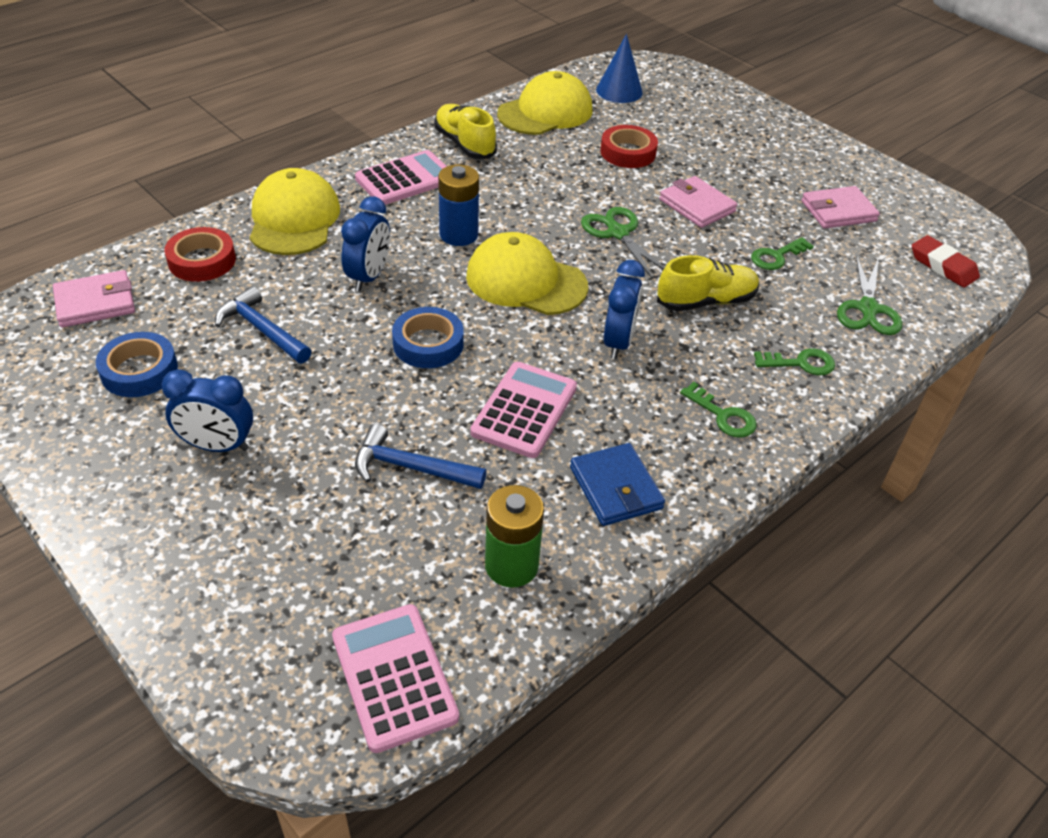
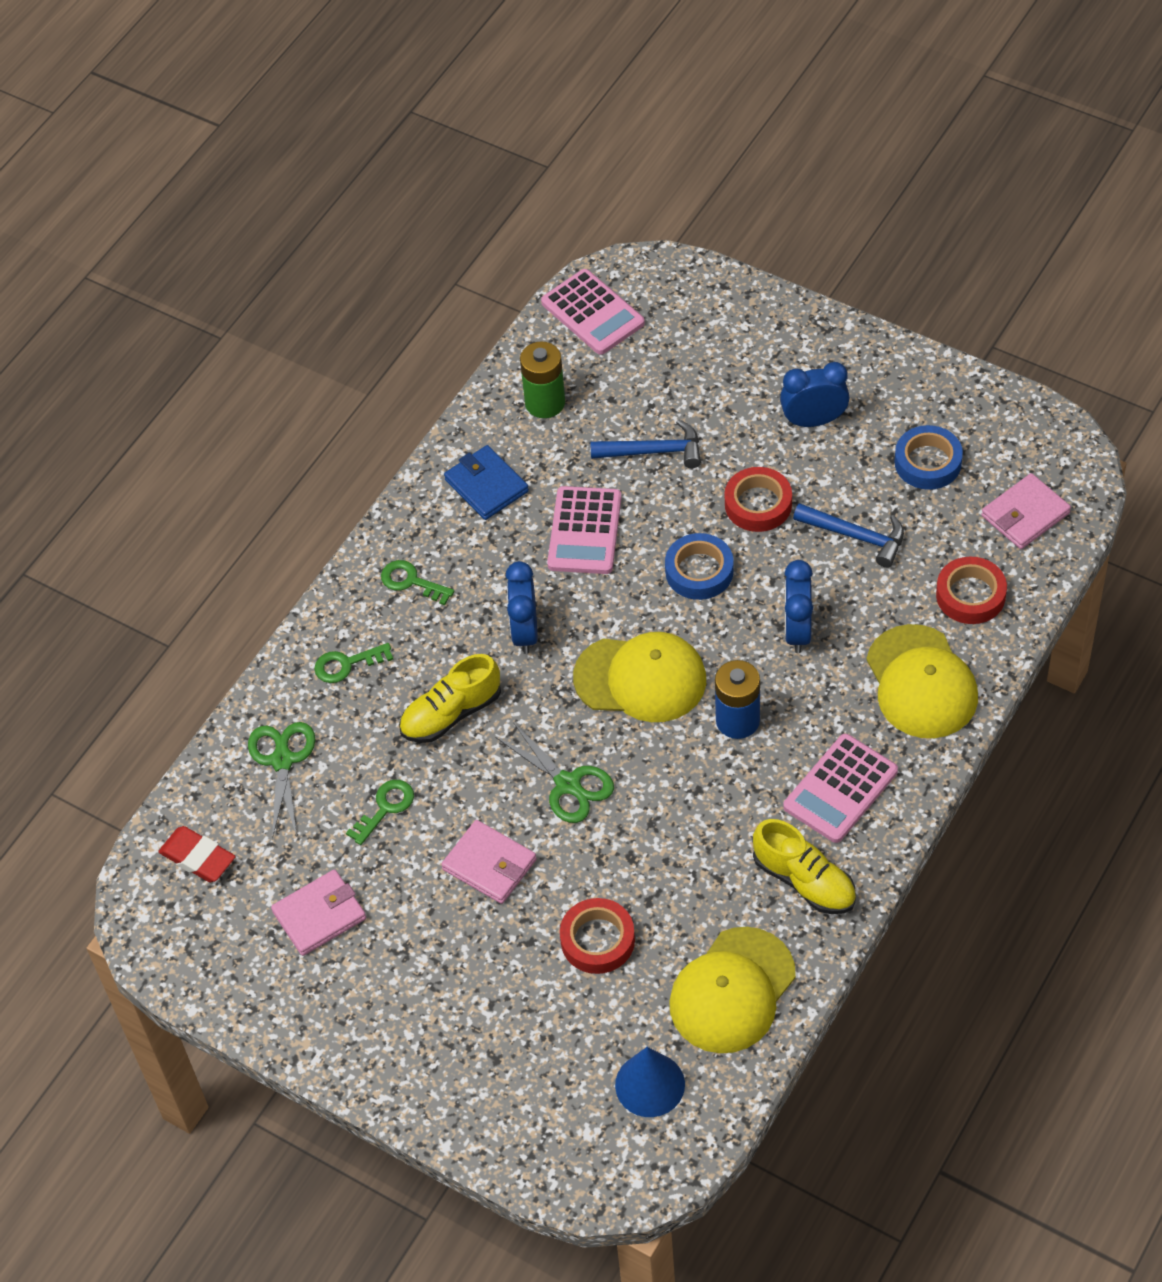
camera: 170 degrees right, 10 degrees up
none -> red tape [725,467,792,532]

